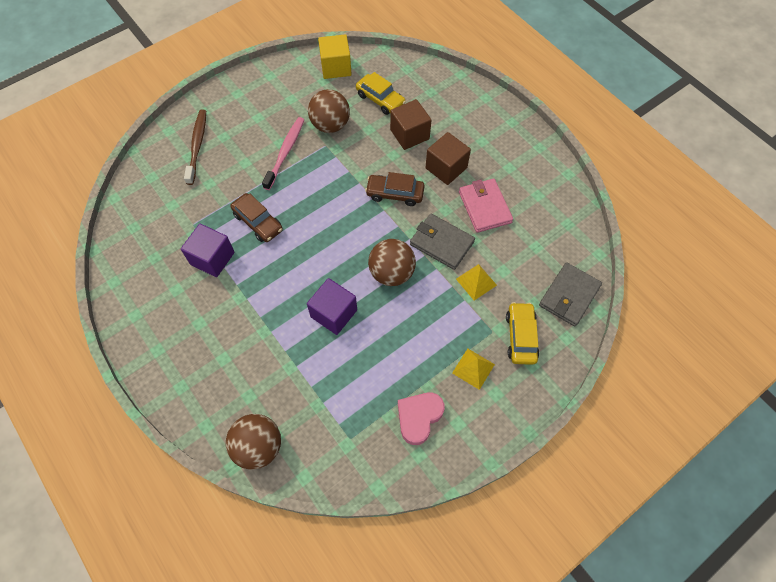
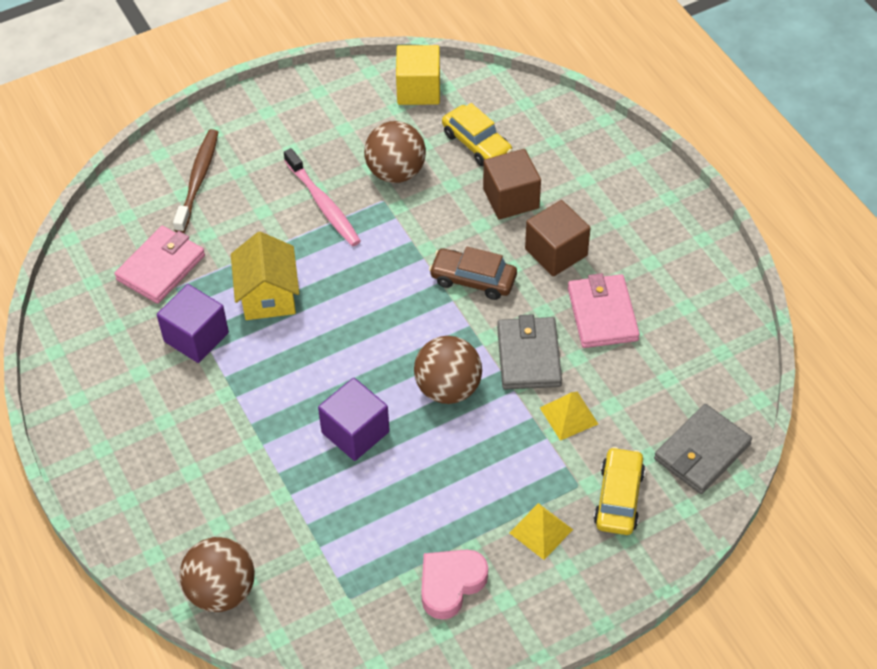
camera: 10 degrees right, 10 degrees down
brown car [230,193,283,242] -> yellow house [231,232,299,320]
pink toothbrush [262,117,304,190] -> pink toothbrush turned 120 degrees clockwise [284,148,361,246]
grey wallet [410,213,475,270] -> grey wallet turned 45 degrees clockwise [497,314,562,390]
none -> pink wallet [114,226,205,304]

